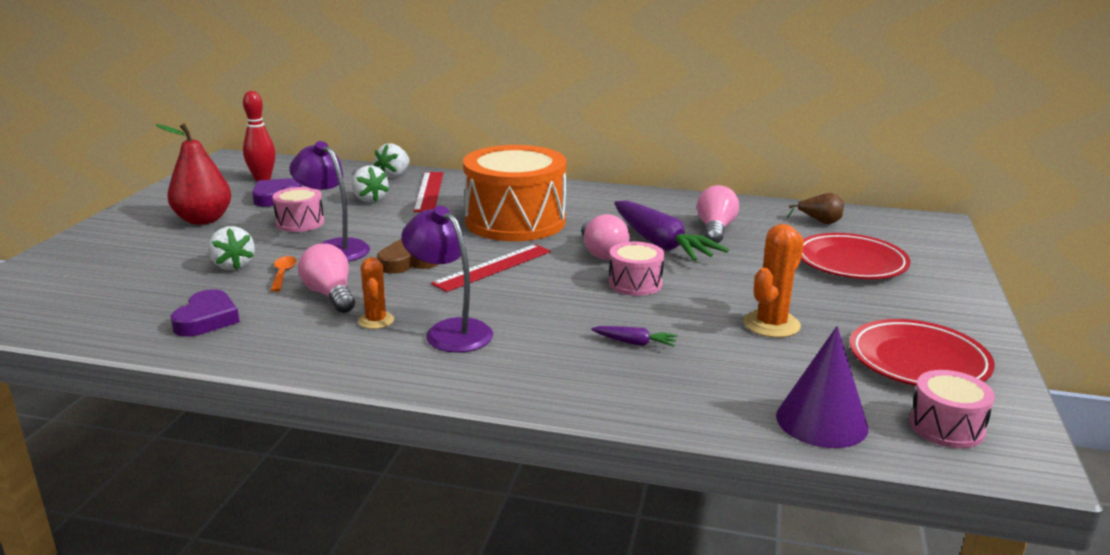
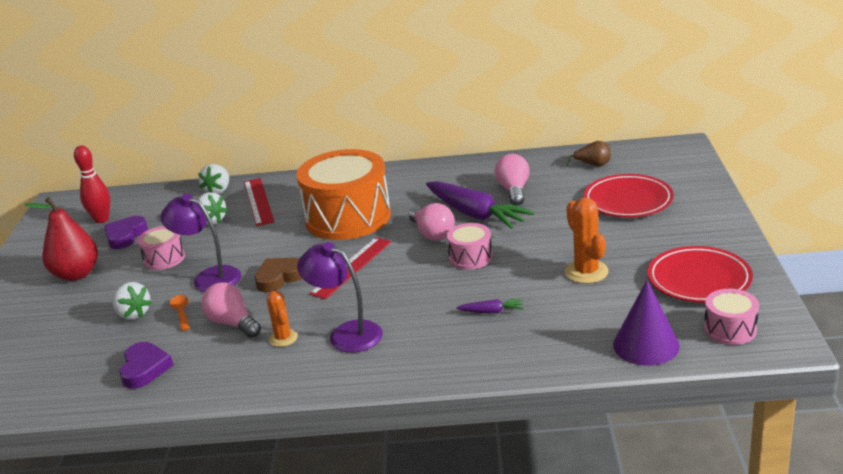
camera: 10 degrees left, 5 degrees up
orange cactus [743,224,804,338] -> orange cactus turned 45 degrees counterclockwise [565,198,609,284]

